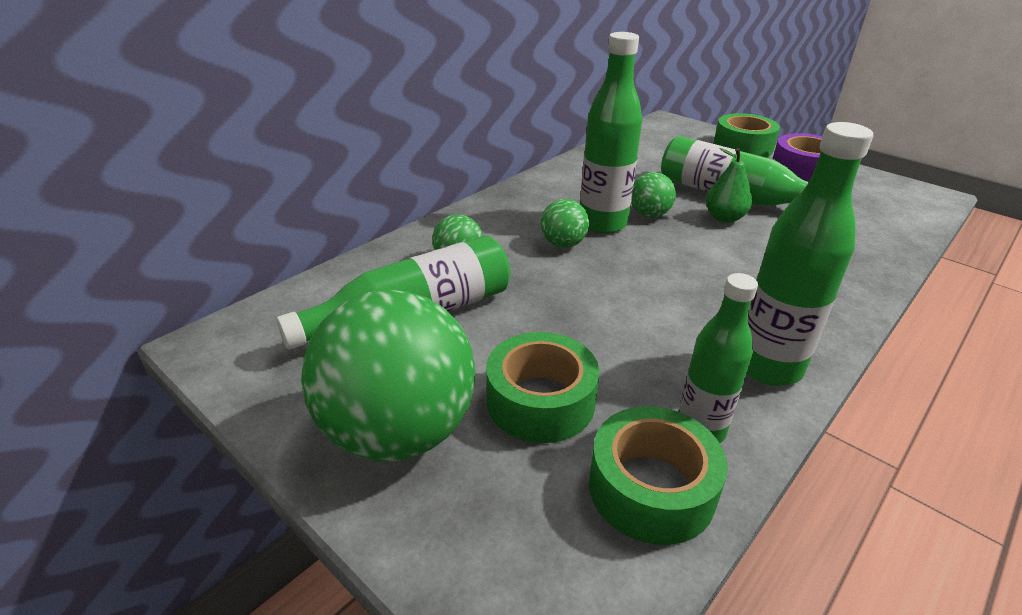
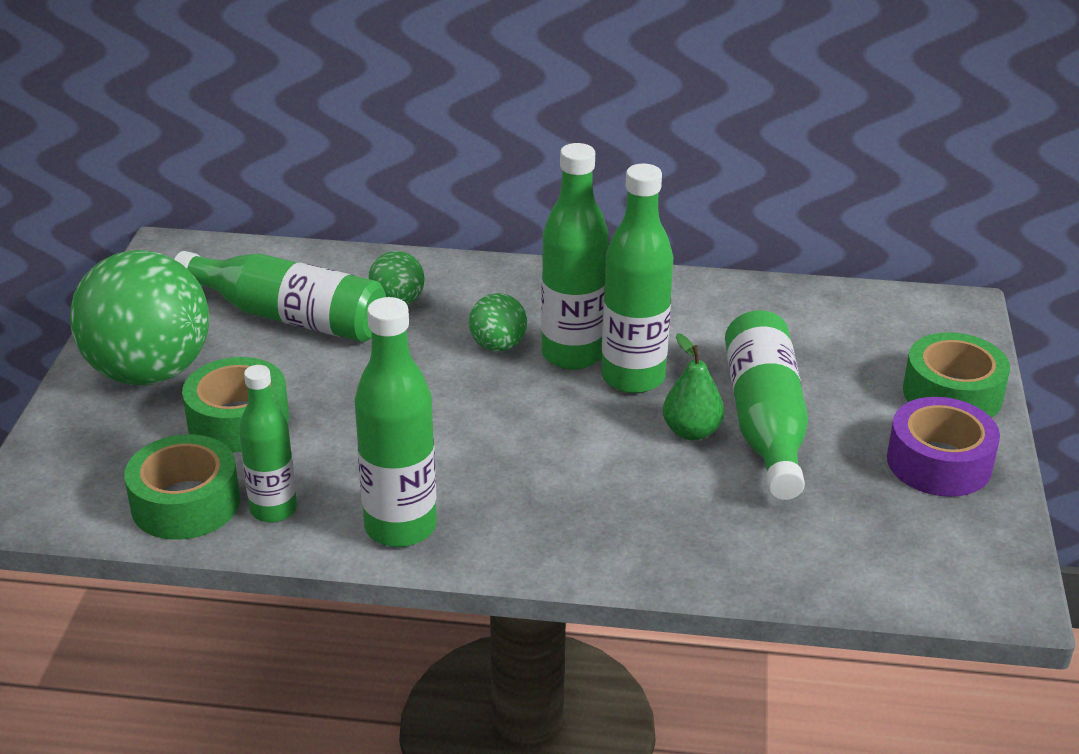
camera: 55 degrees right, 0 degrees up
green ball [631,172,676,218] -> green bottle [601,164,674,394]

